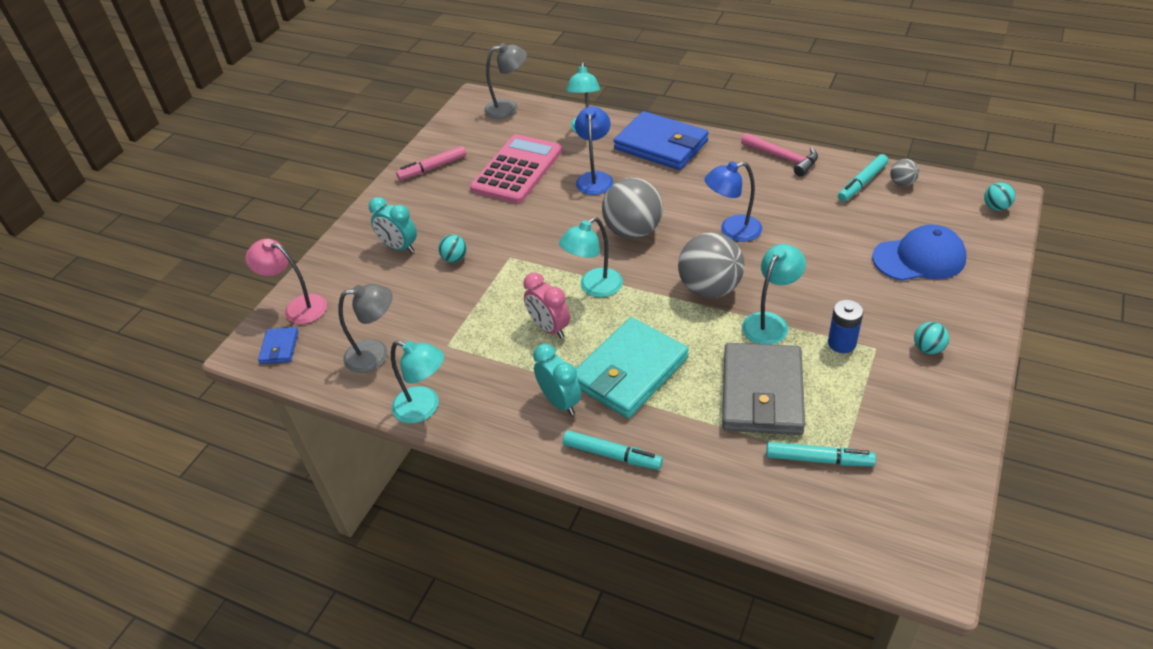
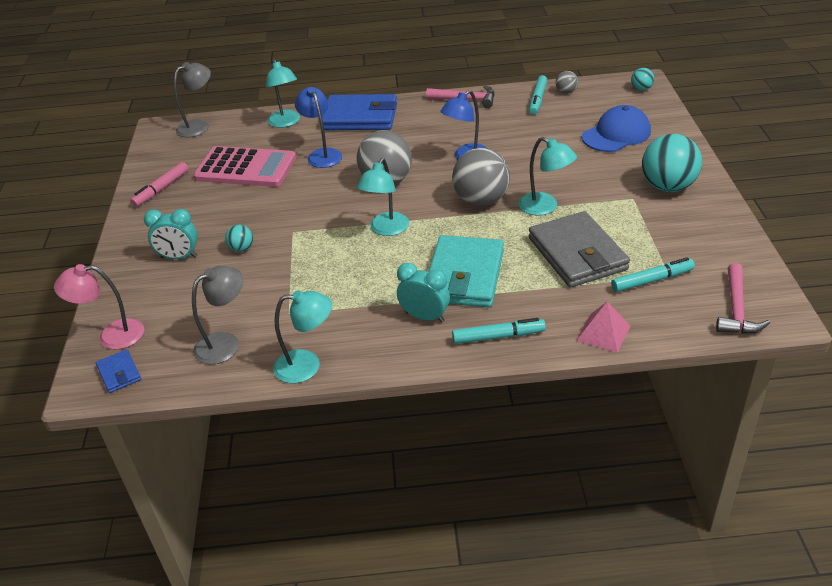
camera: 30 degrees left, 5 degrees down
pink calculator [470,134,562,203] -> pink calculator turned 105 degrees clockwise [193,146,296,187]
pink clock [523,273,570,338] -> none
turquoise lamp [742,244,806,345] -> turquoise lamp turned 120 degrees clockwise [518,137,577,215]
blue battery [828,300,864,353] -> none
turquoise ball [914,322,949,354] -> turquoise ball [642,134,702,192], size x2.17
none -> pink pyramid [576,302,630,353]
none -> pink hammer [716,263,770,334]

